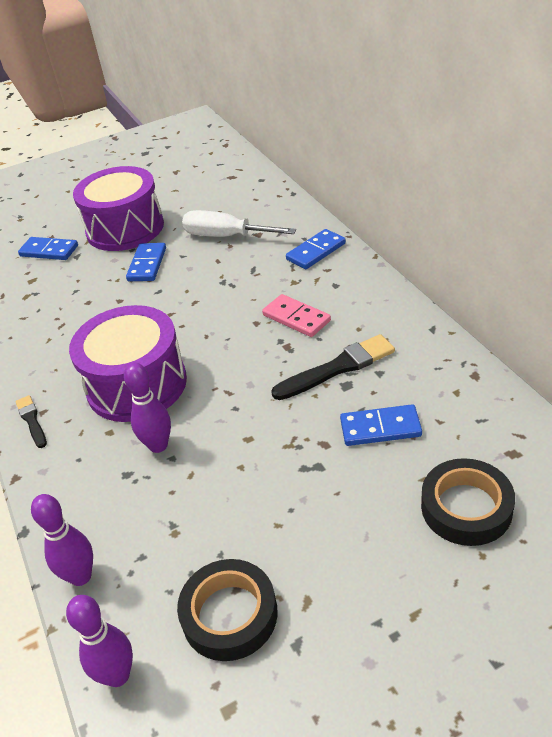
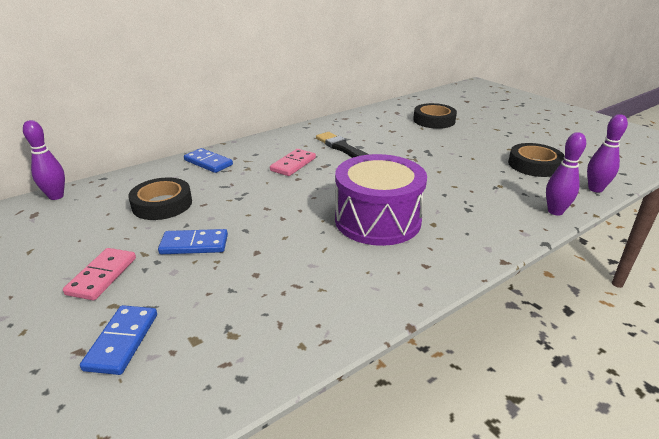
camera: 105 degrees left, 10 degrees down
black brush [15,395,47,448] -> none
purple drum [73,166,164,251] -> pink domino [63,248,136,300]
purple bowling pin [124,362,171,453] -> purple bowling pin moved to [23,120,65,200]
white screwdriver [182,210,296,237] -> black tape [128,178,192,220]
blue domino [340,404,422,446] -> none

